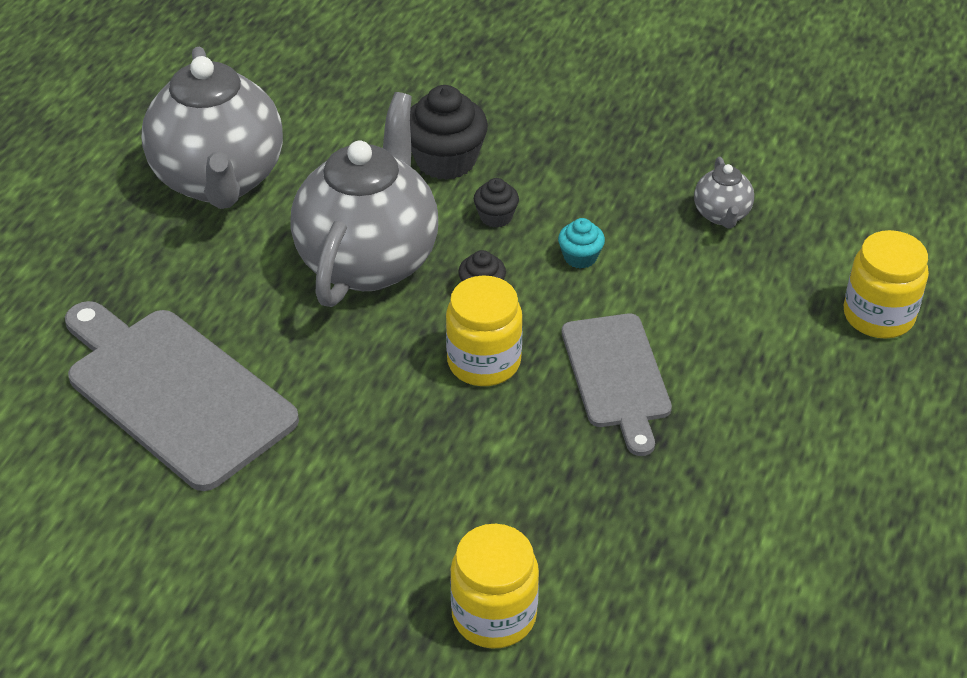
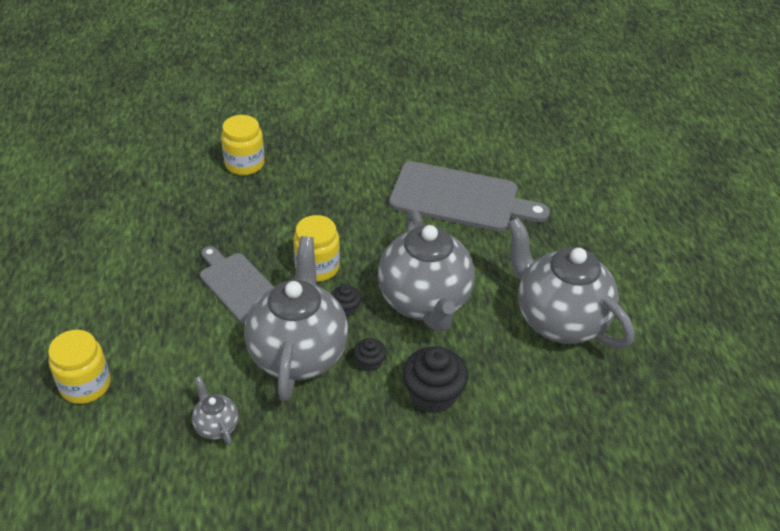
camera: 150 degrees right, 0 degrees up
turquoise cupcake [558,218,605,269] -> grey teapot [244,236,348,401]

